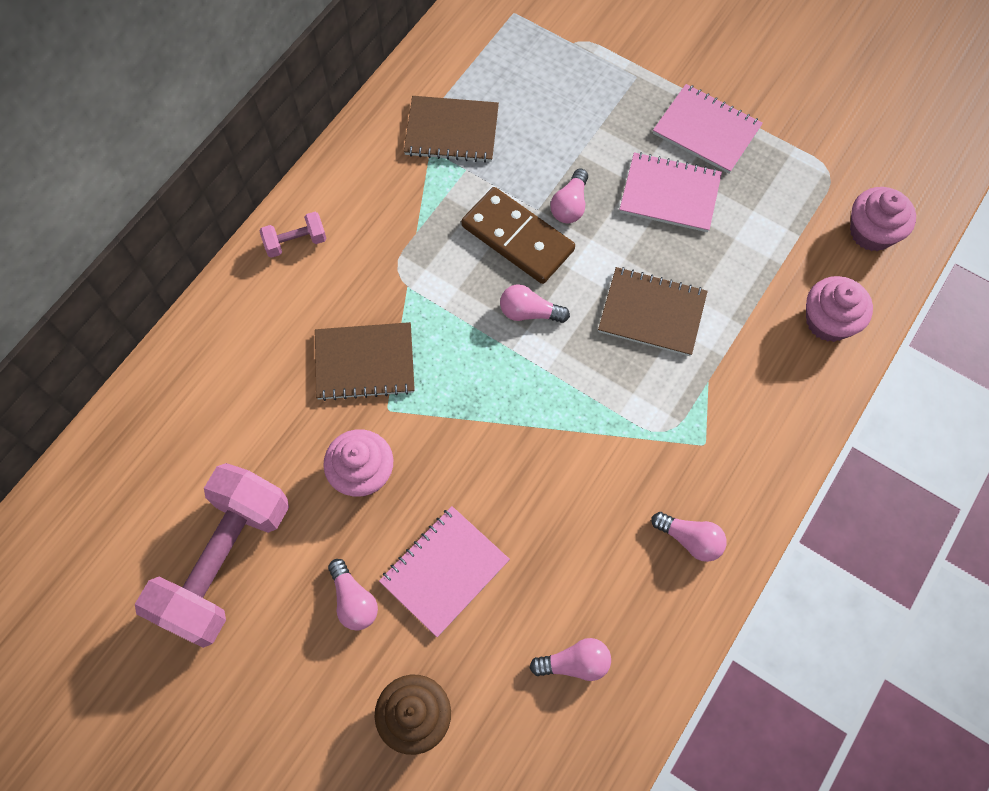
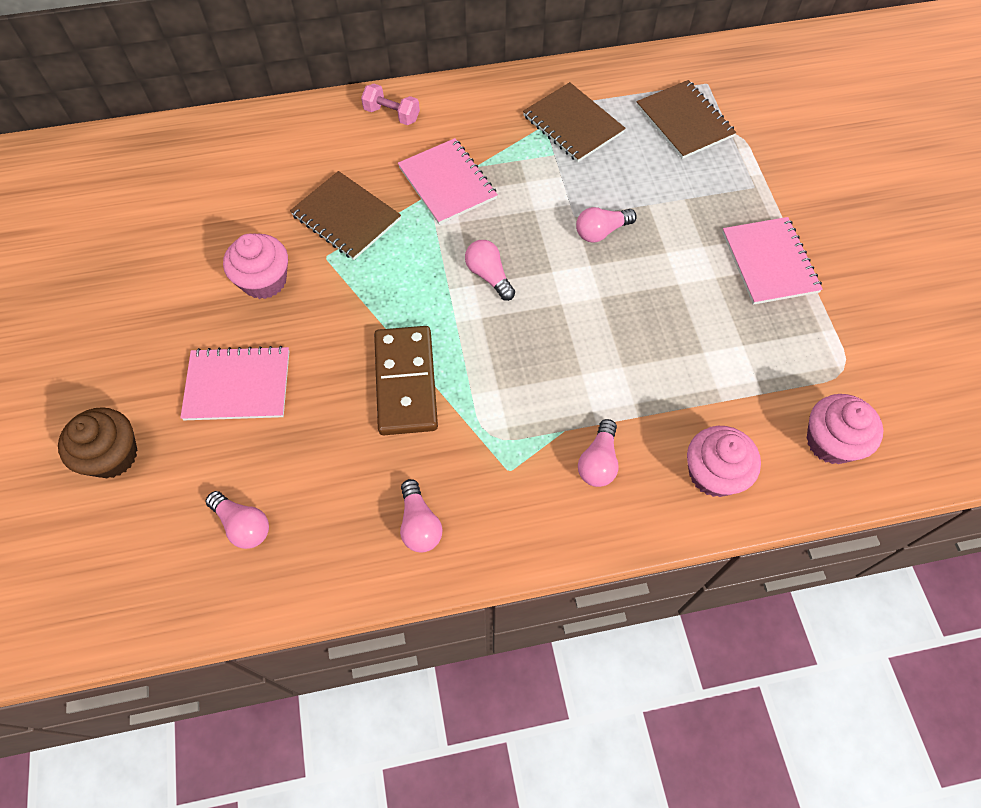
camera: 45 degrees right, 5 degrees down
pink dumbbell [135,463,289,648] -> none
pink light bulb [328,559,378,631] -> pink light bulb moved to [578,419,619,487]
brown domino [461,187,575,284] -> brown domino moved to [374,326,438,435]
brown notebook [598,267,708,356] -> brown notebook moved to [636,80,736,159]
pink notebook [619,152,722,232] -> pink notebook moved to [398,138,498,225]

